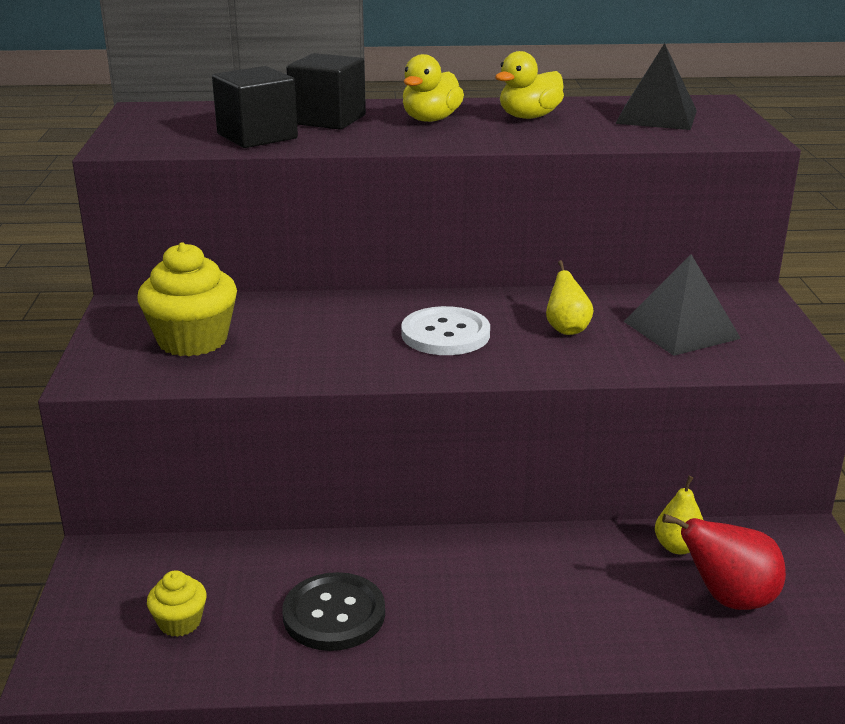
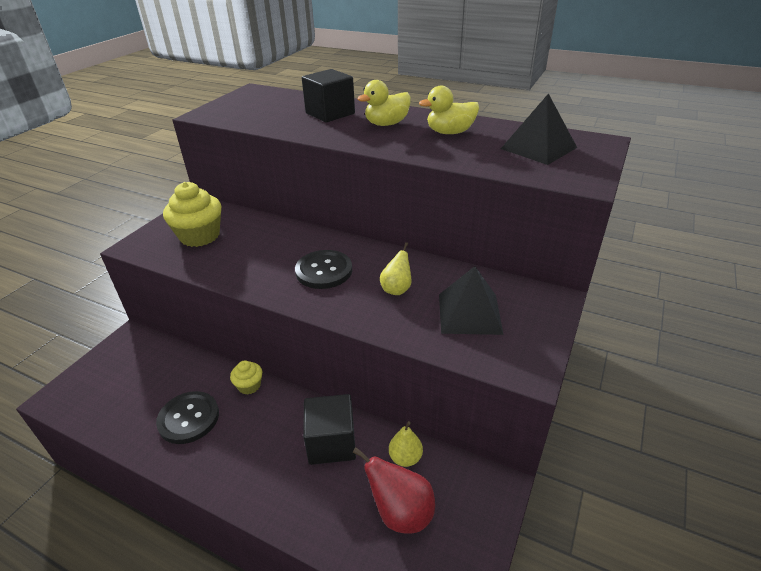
camera: 30 degrees right, 10 degrees up
yellow cupcake [147,570,207,637] -> yellow cupcake moved to [230,360,262,394]
black cube [212,66,298,148] -> black cube moved to [303,394,356,465]
white button [401,306,490,355] -> black button [295,250,352,289]

